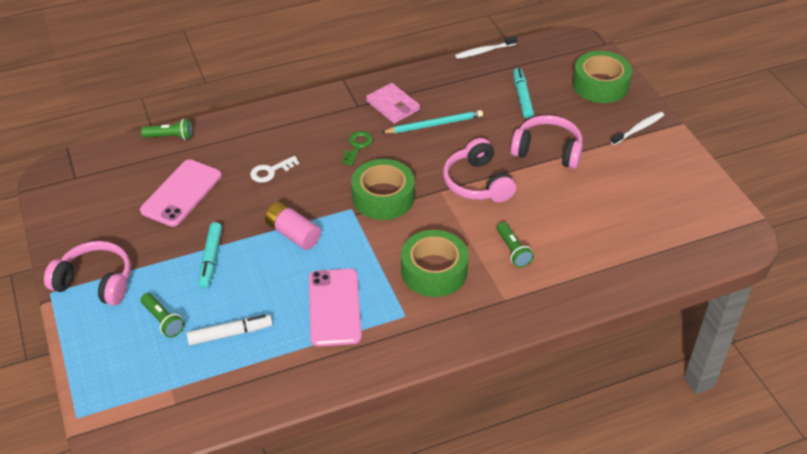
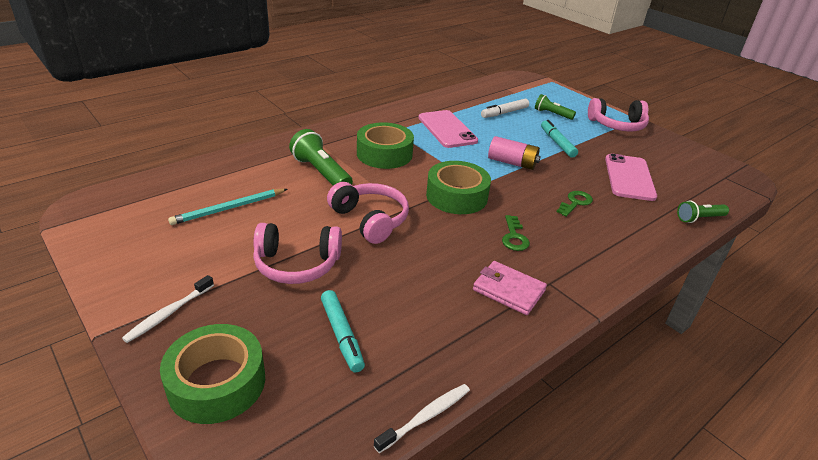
camera: 160 degrees right, 10 degrees down
white key [250,156,299,183] -> green key [557,191,593,217]
turquoise pencil [381,110,483,133] -> turquoise pencil moved to [168,189,287,225]
green flashlight [497,222,534,268] -> green flashlight [289,129,353,186], size x1.64

